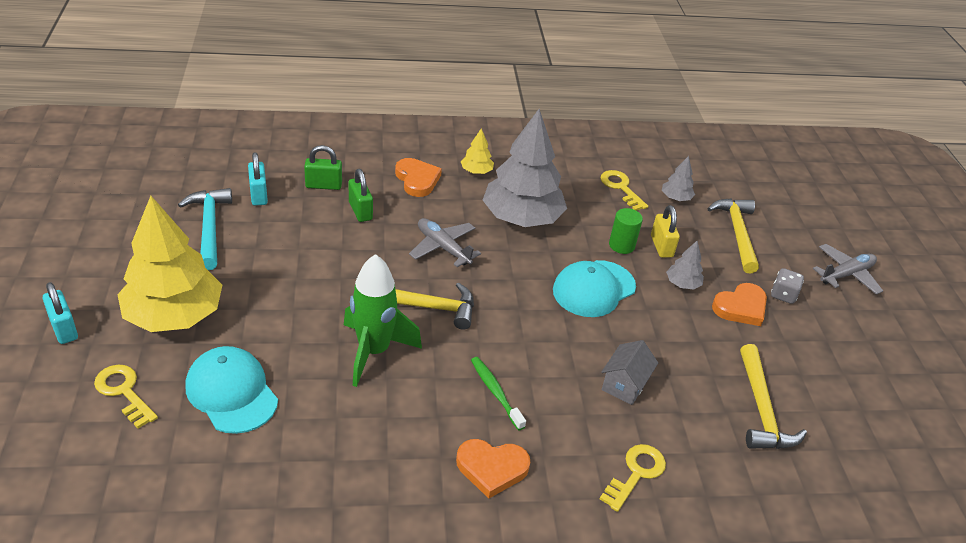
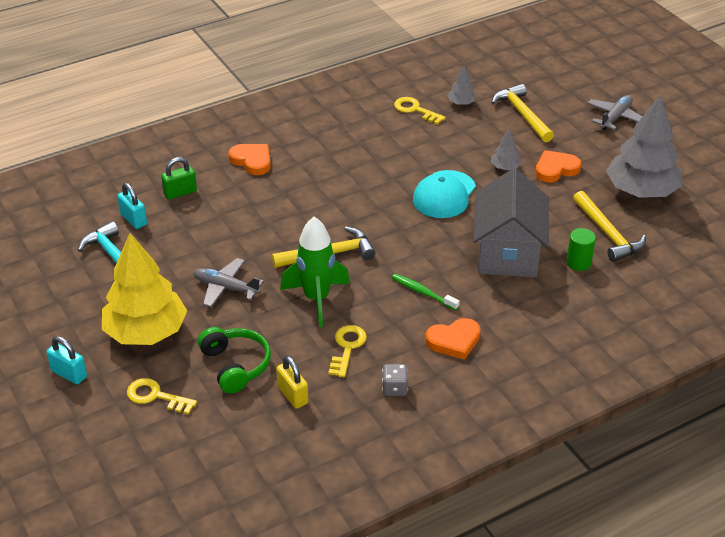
camera: 20 degrees left, 0 degrees up
turquoise cap [186,346,278,434] -> green headphones [198,327,271,394]
green padlock [349,169,373,222] -> none
grey plane [409,218,481,267] -> grey plane moved to [193,258,264,307]
yellow tree [461,128,494,174] -> none
grey tree [483,109,567,227] -> grey tree moved to [606,95,682,198]
yellow key [600,444,666,512] -> yellow key moved to [328,325,367,377]
grey house [601,340,658,405] -> grey house [473,168,549,278], size x2.15
green cylinder [609,208,643,254] -> green cylinder moved to [566,228,596,271]
yellow padlock [651,205,680,258] -> yellow padlock moved to [276,356,309,409]
orange heart [712,283,767,326] -> orange heart turned 150 degrees counterclockwise [535,150,581,183]
grey dice [771,268,804,304] -> grey dice moved to [382,364,408,396]

